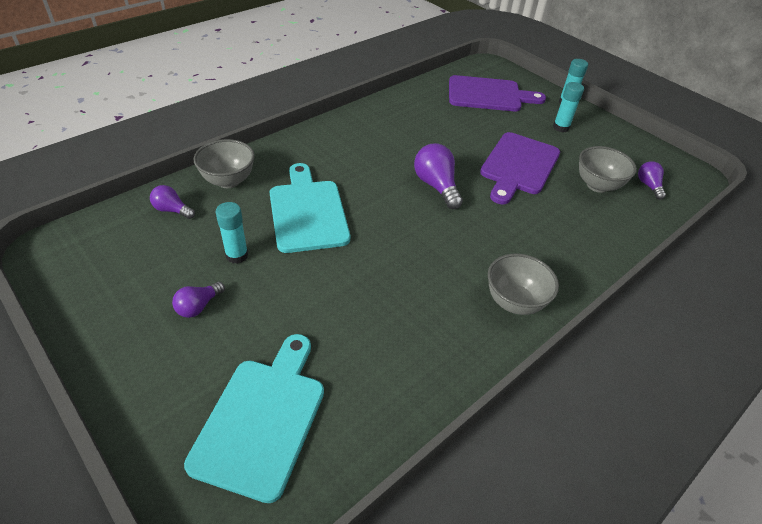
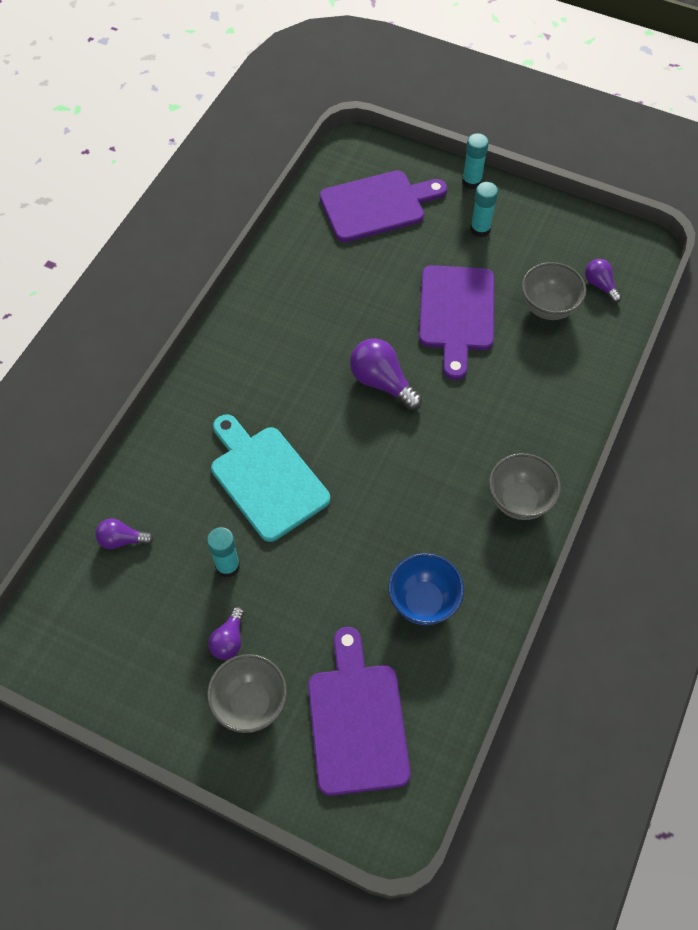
camera: 20 degrees left, 15 degrees up
turquoise cutting board [184,334,324,503] -> purple cutting board [308,627,411,796]
grey bowl [194,139,255,188] -> grey bowl moved to [207,654,287,733]
none -> blue bowl [388,553,464,625]

